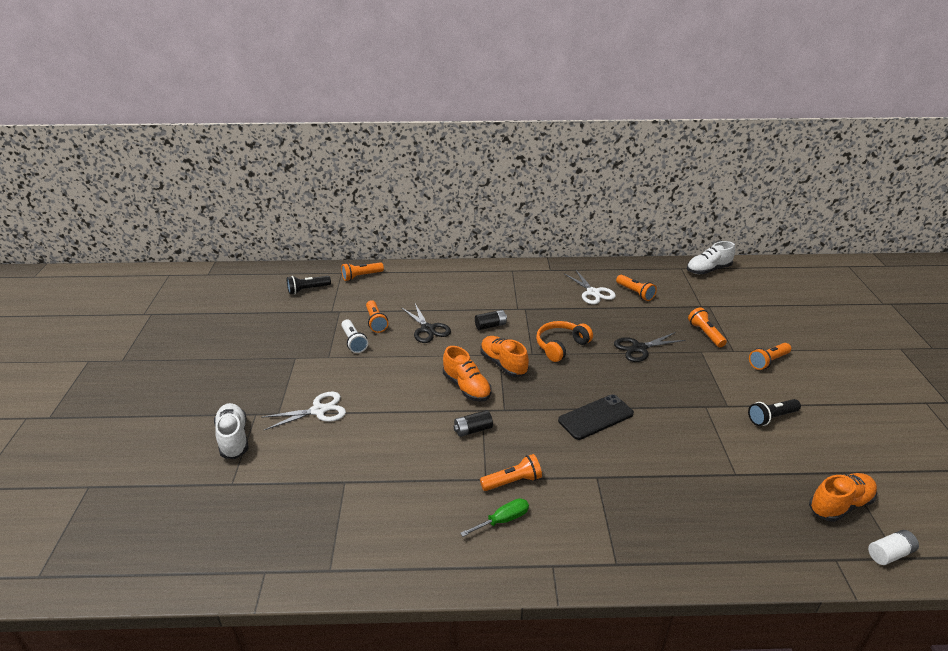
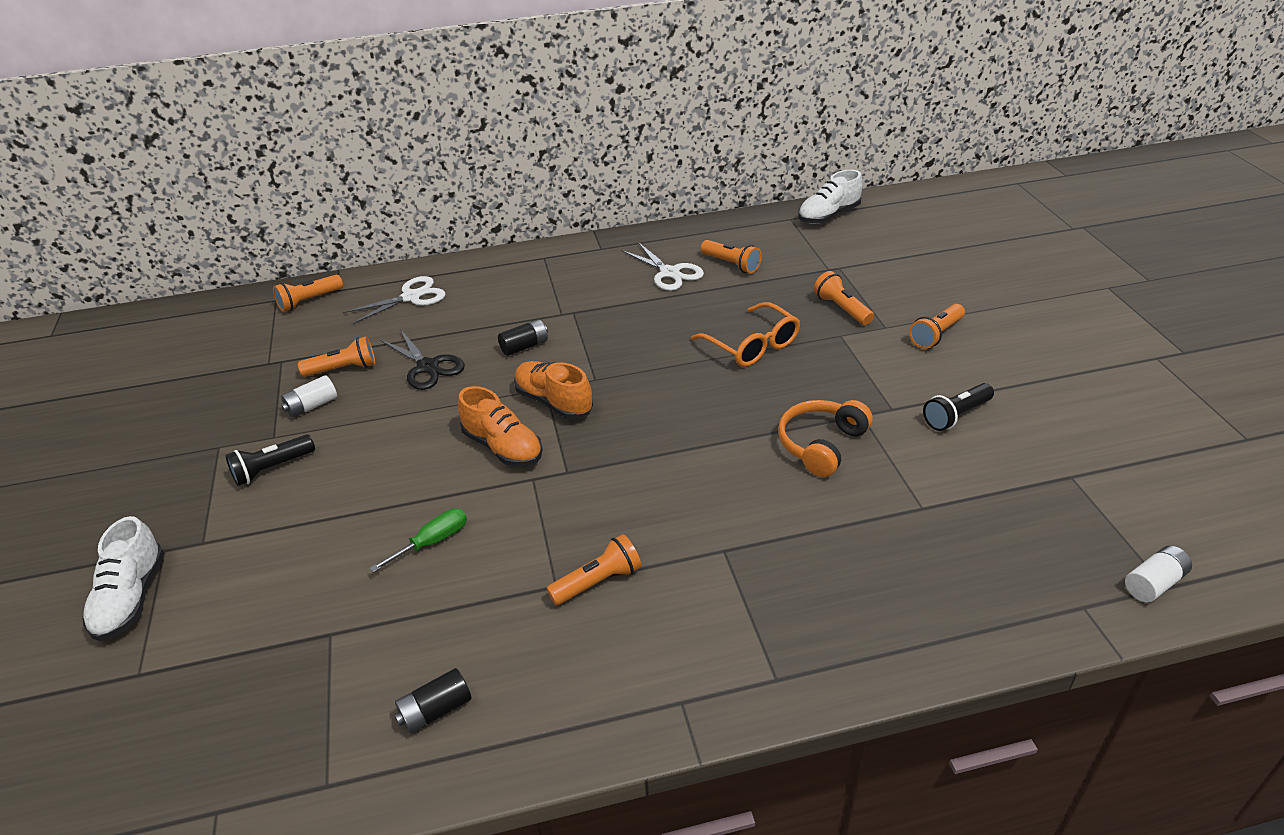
camera: 10 degrees left, 5 degrees up
white shoe [214,403,249,459] -> white shoe turned 150 degrees counterclockwise [82,516,164,641]
white scissors [261,392,346,430] -> white scissors moved to [343,276,445,325]
black flashlight [287,276,331,294] -> black flashlight moved to [225,435,315,486]
white flashlight [341,320,368,353] -> white battery [281,375,337,418]
orange flashlight [366,300,388,333] -> orange flashlight turned 75 degrees counterclockwise [298,336,375,377]
black battery [454,410,493,437] -> black battery moved to [395,668,472,734]
green screwdriver [460,498,529,537] -> green screwdriver moved to [370,508,467,573]
orange headphones [536,321,593,362] -> orange headphones moved to [778,400,873,477]
black phone [558,394,634,440] -> none
black scissors [614,332,685,362] -> orange glasses [691,302,800,367]
orange shoe [809,473,877,522] -> none

